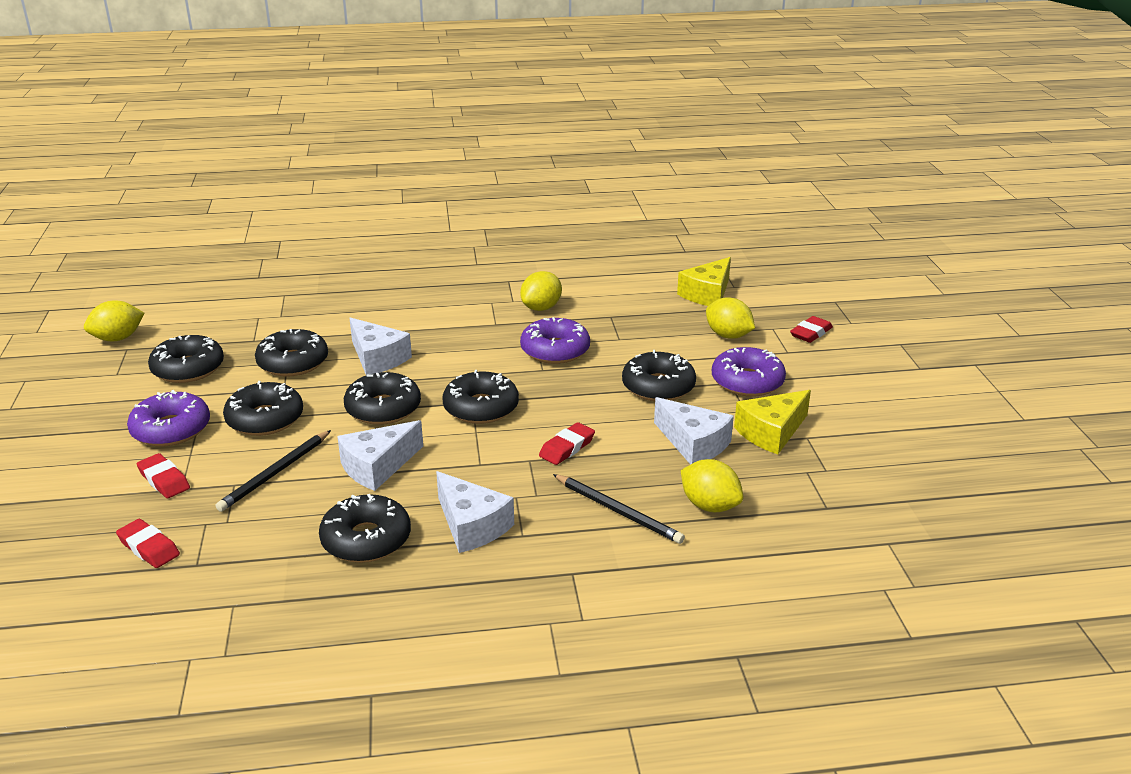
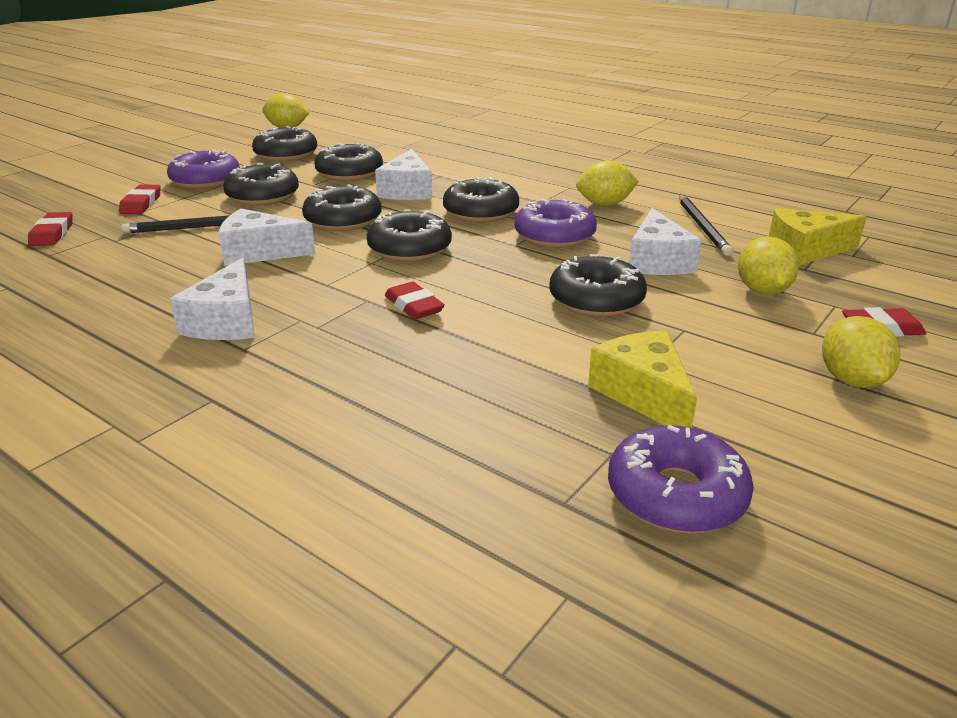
camera: 45 degrees right, 0 degrees up
black donut [319,494,411,563] -> black donut moved to [443,177,519,223]
red eraser [539,422,595,465] -> red eraser turned 60 degrees clockwise [385,282,445,320]
black pencil [553,474,685,544] -> black pencil moved to [679,195,733,256]
white cheese [654,397,734,465] -> white cheese moved to [629,208,702,275]
yellow lemon [681,459,743,512] -> yellow lemon moved to [822,316,900,388]
purple donut [712,347,786,397] -> purple donut moved to [608,425,754,533]
yellow cheese [734,390,811,454] -> yellow cheese turned 60 degrees clockwise [588,331,697,428]

